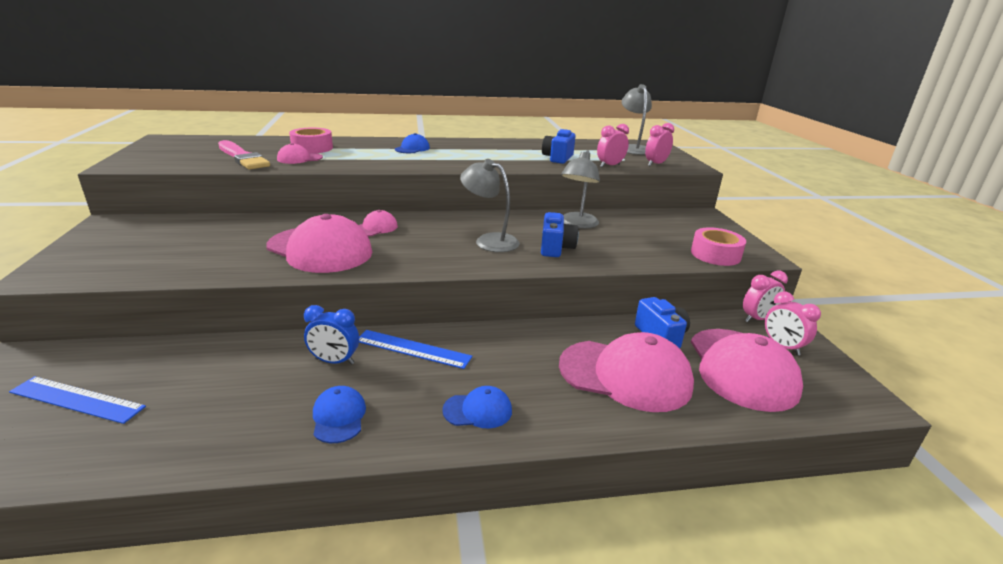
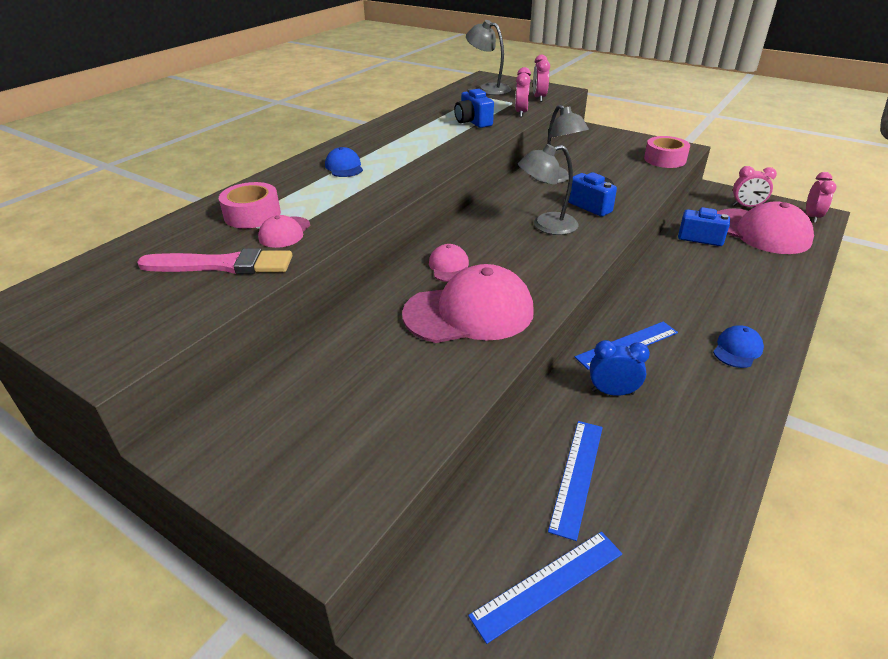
camera: 45 degrees left, 10 degrees up
blue clock [304,305,359,365] -> blue clock turned 135 degrees counterclockwise [590,340,650,396]
blue cap [313,386,366,443] -> none
pink cap [559,332,694,412] -> none
pink clock [743,271,788,322] -> pink clock moved to [806,172,837,223]
none -> blue ruler [548,421,603,541]

